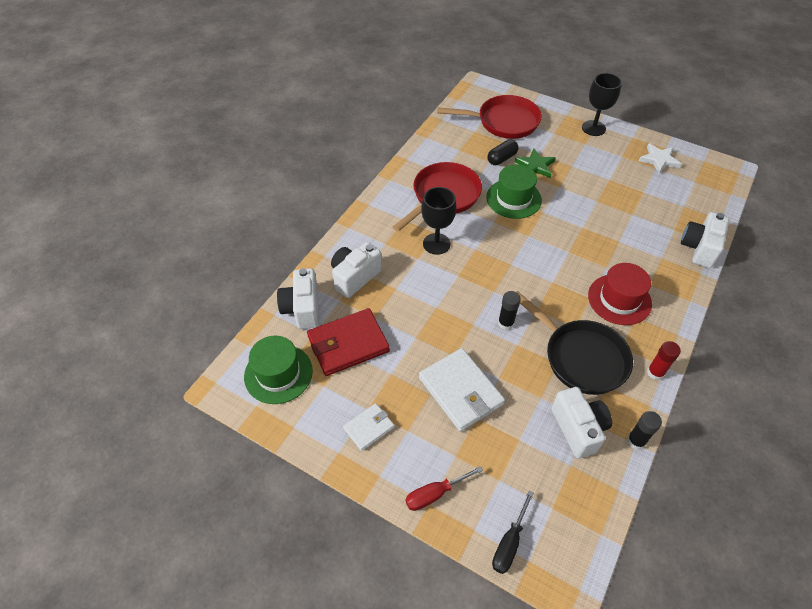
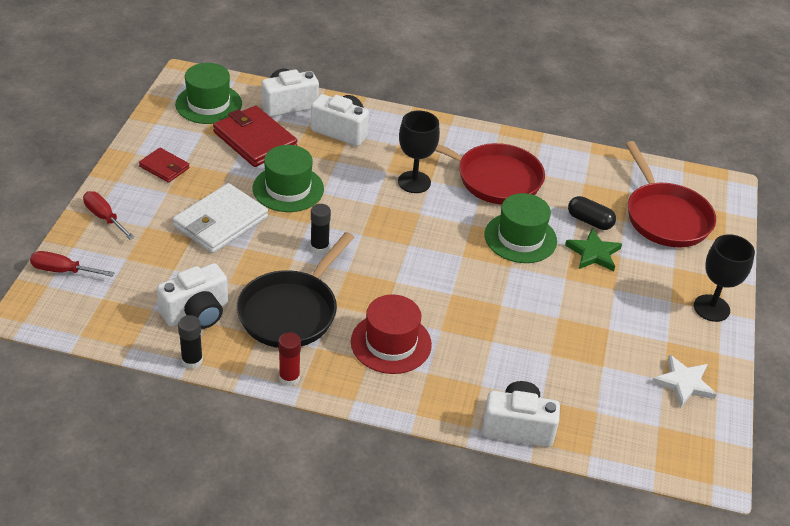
camera: 70 degrees right, 10 degrees down
white wallet [343,403,394,451] -> red wallet [139,148,190,183]
black screwdriver [492,490,534,574] -> red screwdriver [30,251,115,277]
none -> green hat [253,145,324,212]

